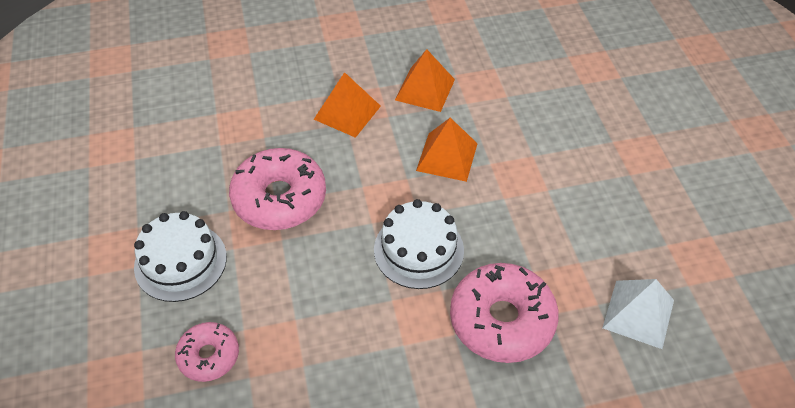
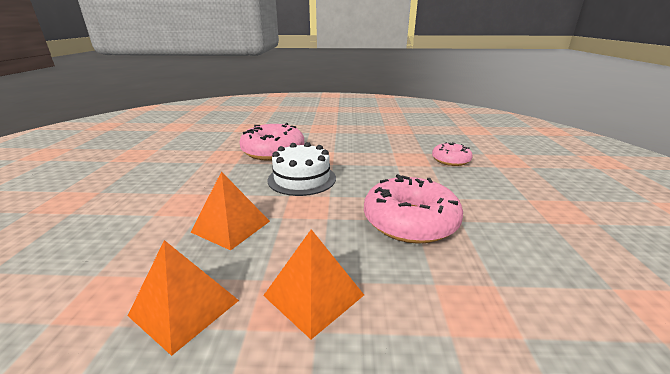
camera: 165 degrees left, 25 degrees down
white cake [134,211,227,302] -> none
white pyramid [602,279,674,349] -> none

